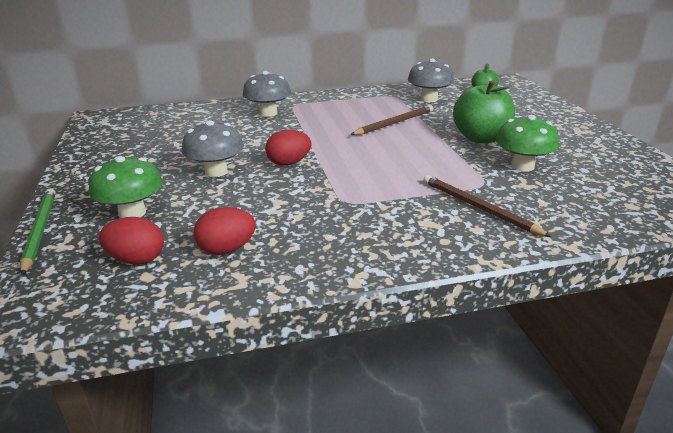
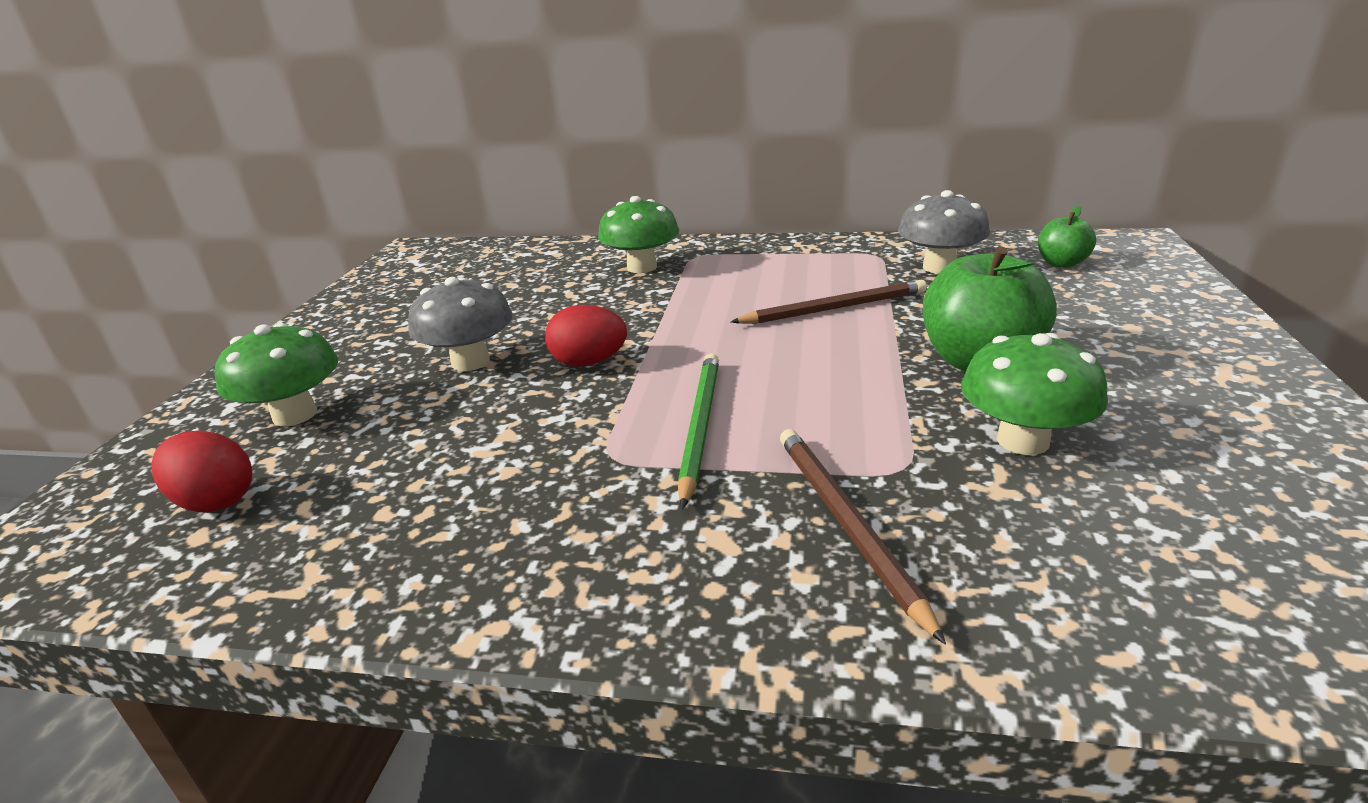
camera: 25 degrees right, 0 degrees up
green pencil [20,189,56,275] -> green pencil moved to [678,353,719,509]
red egg [194,207,256,255] -> none
grey mushroom [243,71,291,117] -> green mushroom [598,196,679,273]

